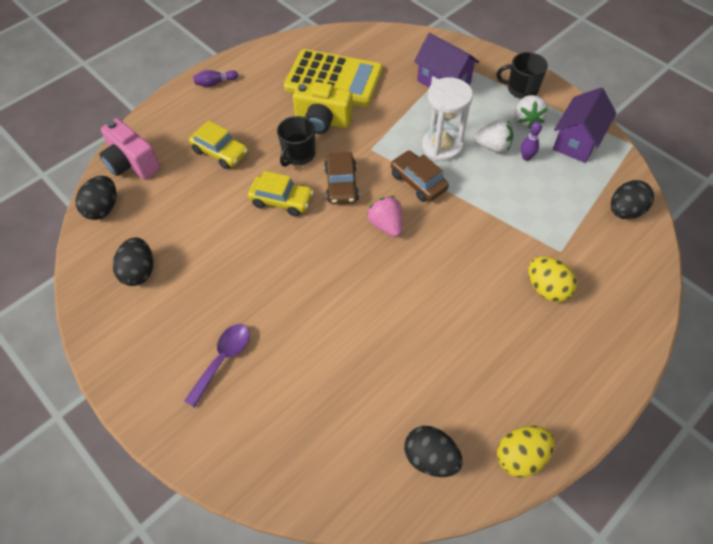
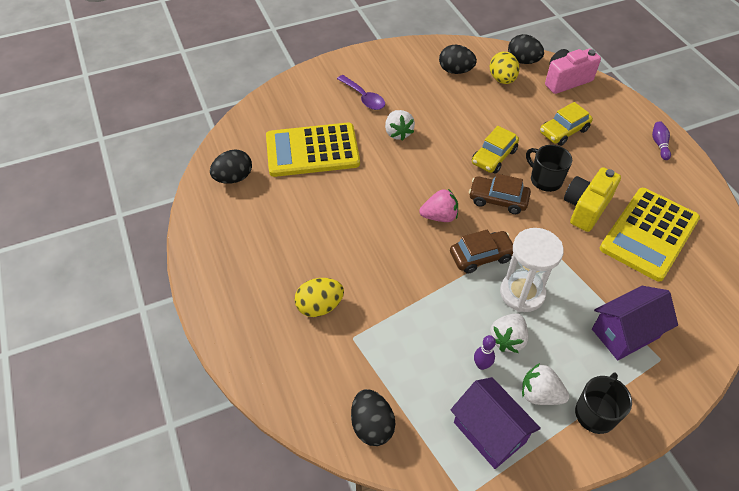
camera: 110 degrees right, 5 degrees down
yellow egg [497,426,554,477] -> yellow egg moved to [490,52,520,84]
none -> yellow calculator [266,123,360,177]
none -> white strawberry [385,110,415,141]

